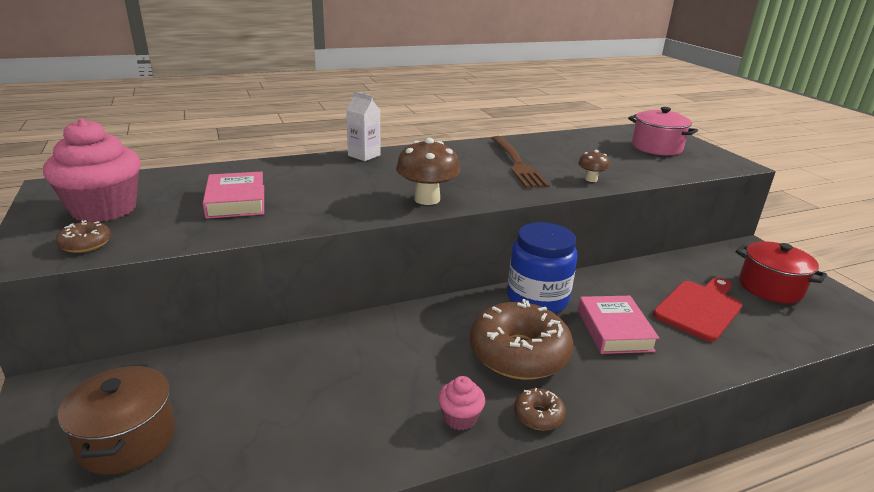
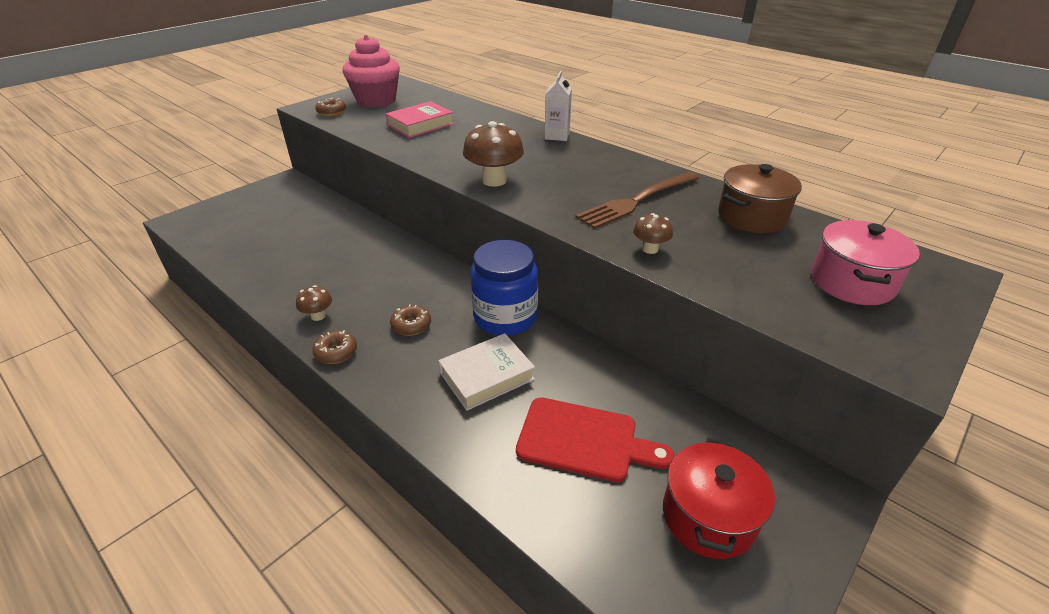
camera: 65 degrees right, 10 degrees up
brown pot [58,364,176,475] -> brown pot moved to [718,164,802,234]
pink cupcake [438,376,485,430] -> brown mushroom [296,285,332,321]
brown donut [469,299,574,380] -> brown donut [390,304,431,336], size x0.44
pink book [578,296,659,354] -> white book [438,333,535,411]

